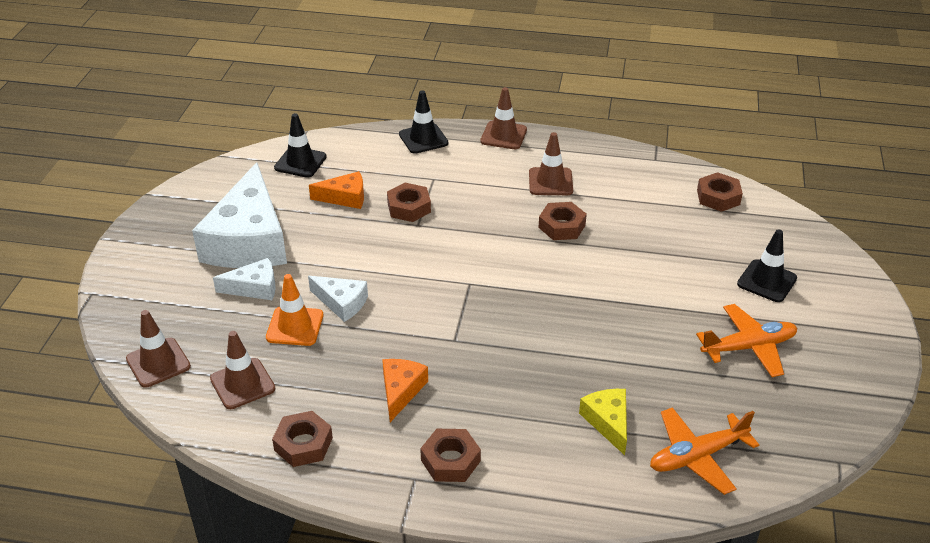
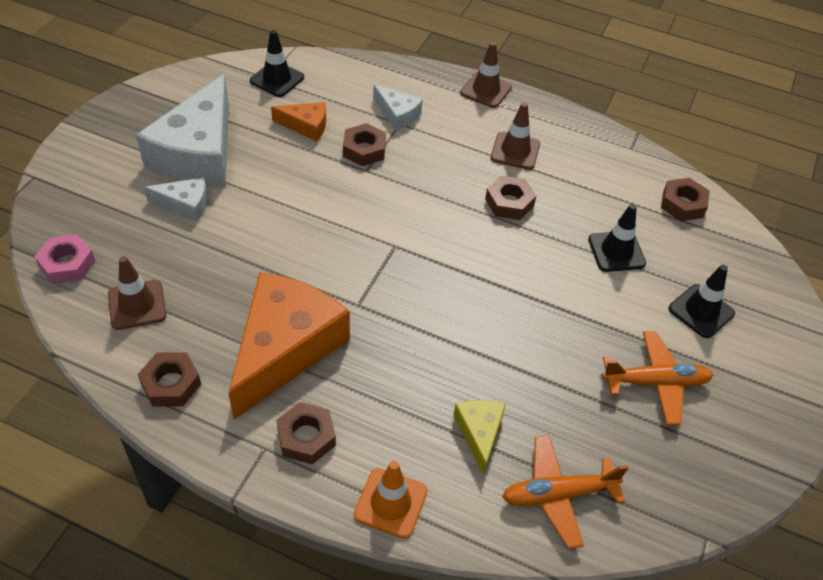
camera: 10 degrees right, 10 degrees up
brown traffic cone [126,310,191,388] -> pink nut [35,234,95,284]
orange traffic cone [266,274,323,346] -> orange traffic cone moved to [354,461,428,539]
white cheese [308,276,368,322] -> white cheese moved to [373,85,423,131]
orange cheese [382,359,428,422] -> orange cheese [228,272,350,420], size x2.14
black traffic cone [399,90,449,154] -> black traffic cone moved to [588,204,646,272]

